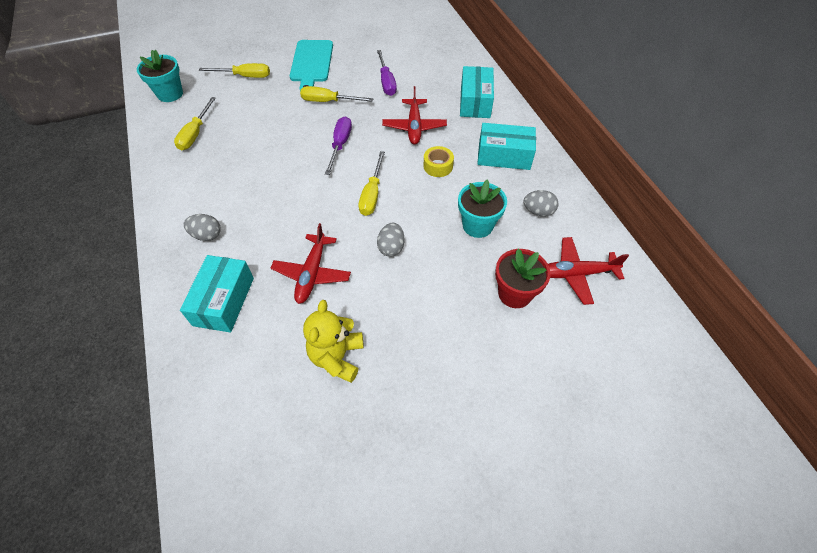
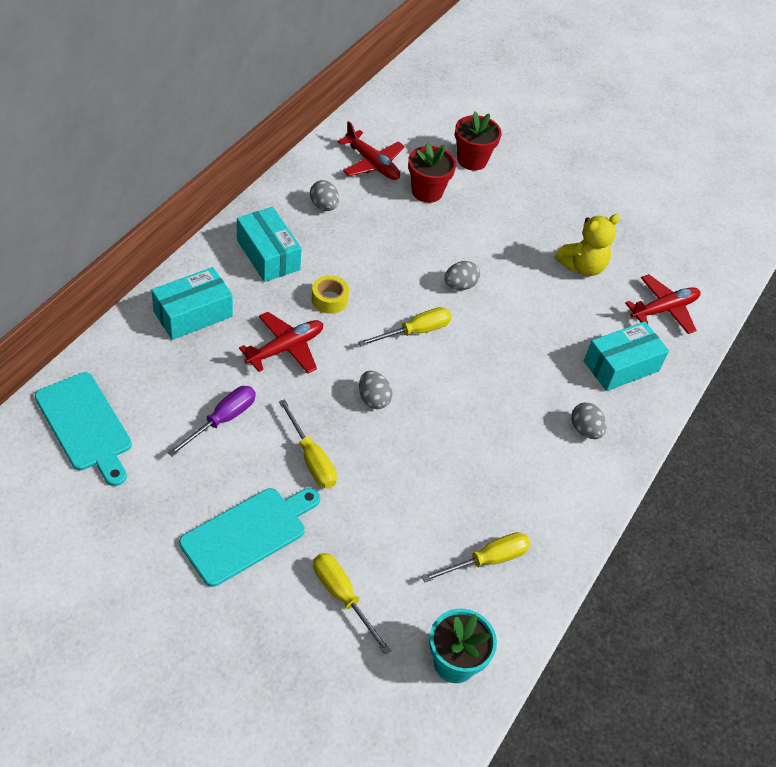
camera: 135 degrees left, 5 degrees down
red plane [270,223,351,304] -> red plane moved to [625,274,701,334]
purple screwdriver [325,116,352,175] -> grey egg [359,371,392,409]
turquoise flower pot [458,180,507,238] -> none
none -> turquoise cutting board [35,372,132,486]
none -> red flower pot [455,111,502,170]

